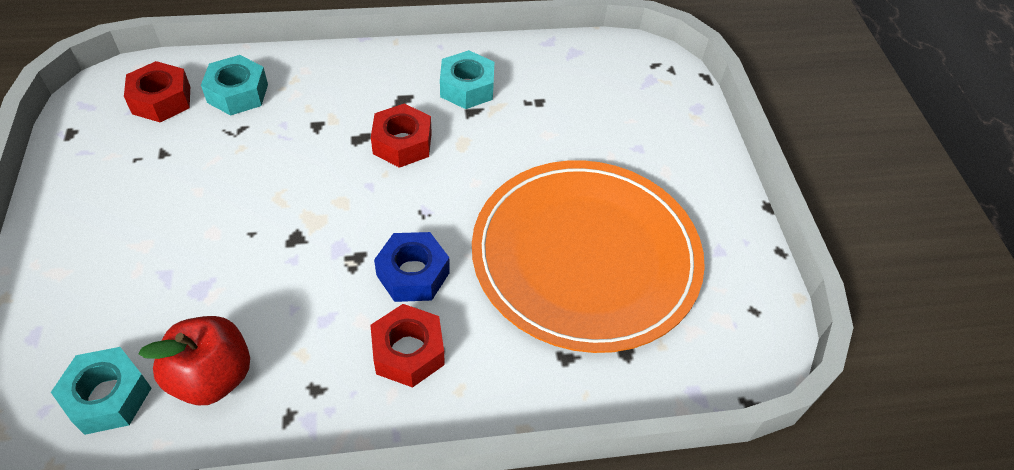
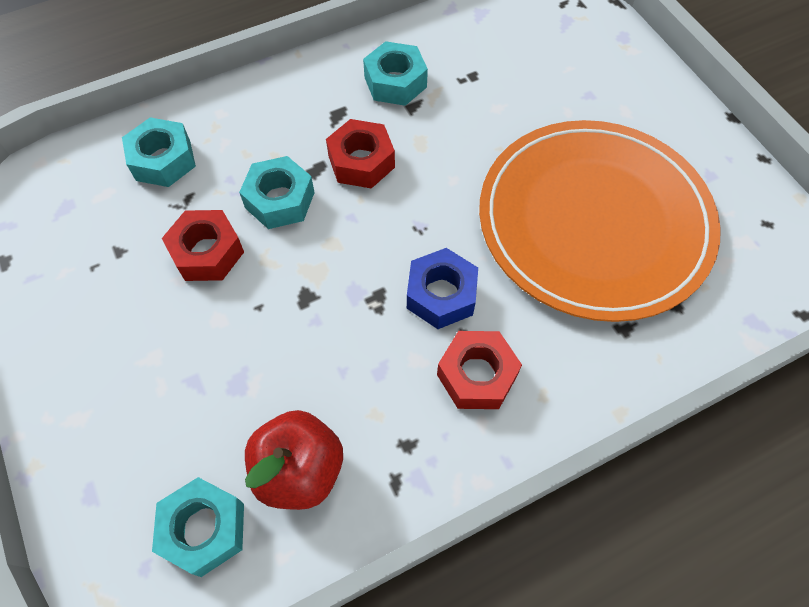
camera: 15 degrees left, 10 degrees up
red nut [124,61,190,122] -> red nut moved to [162,210,244,281]
none -> turquoise nut [239,156,315,229]

